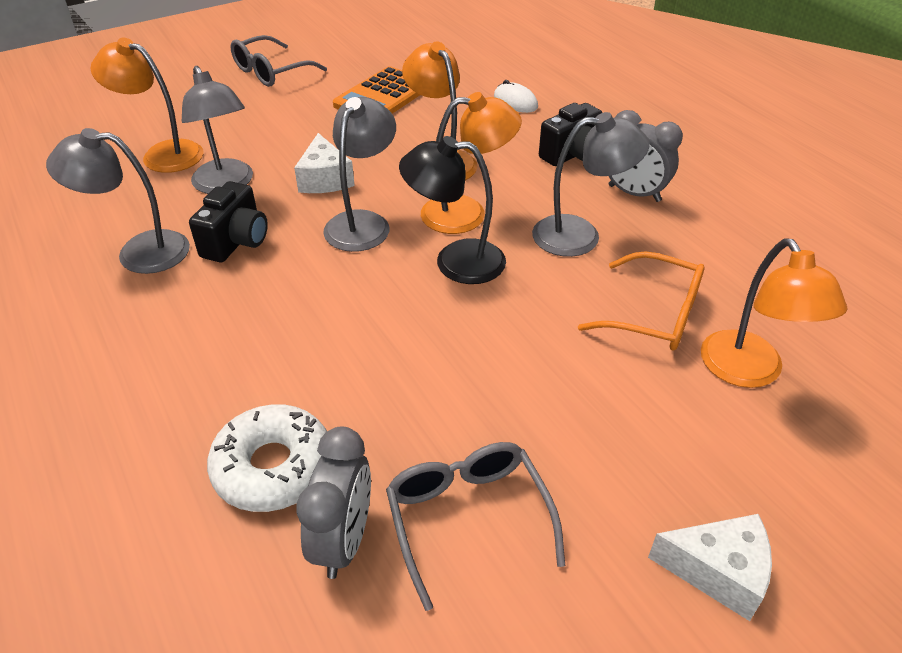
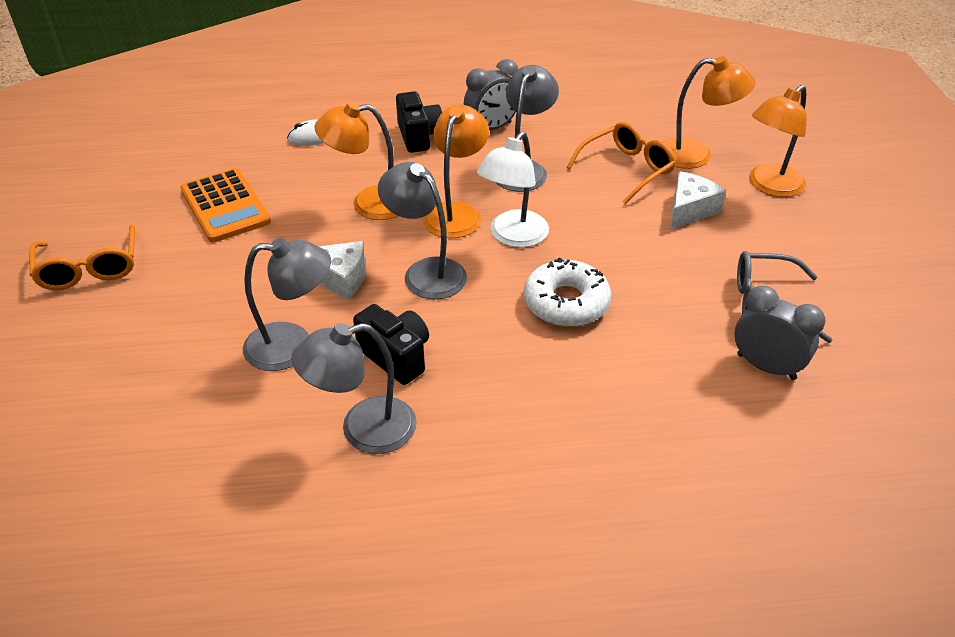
camera: 65 degrees left, 0 degrees up
grey lamp [46,128,190,274] -> grey lamp turned 45 degrees clockwise [291,323,417,454]
orange lamp [90,38,204,173] -> orange lamp moved to [749,85,807,197]
white donut [207,404,327,512] -> white donut moved to [524,257,611,327]
grey glasses [230,35,327,87] -> orange glasses [29,225,135,290]
black lamp [399,136,506,284] -> white lamp [477,132,549,248]
white cheese [648,514,772,621] -> white cheese moved to [670,171,726,230]

